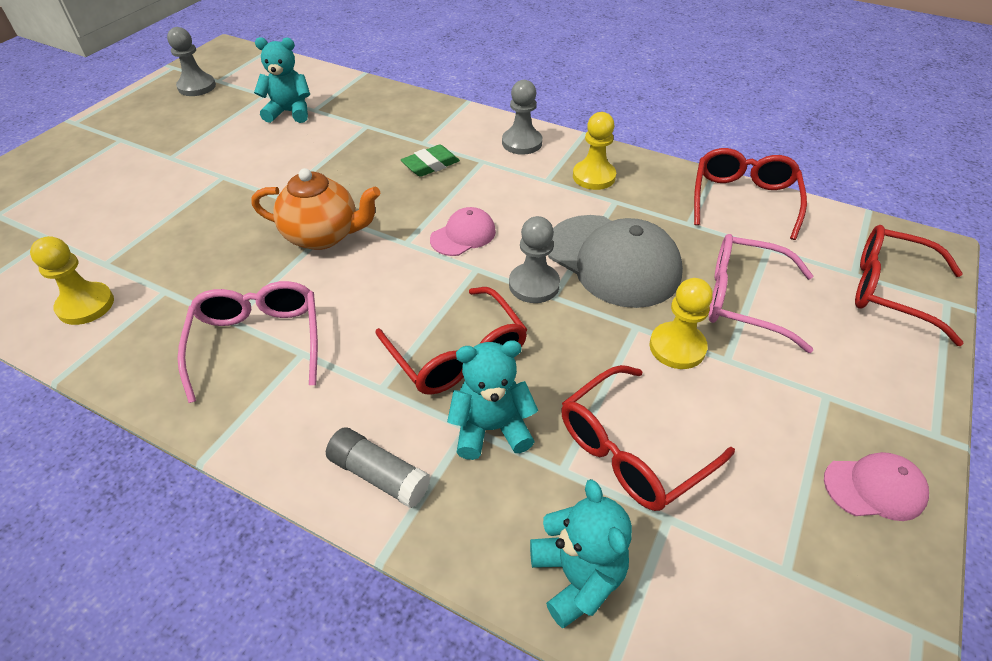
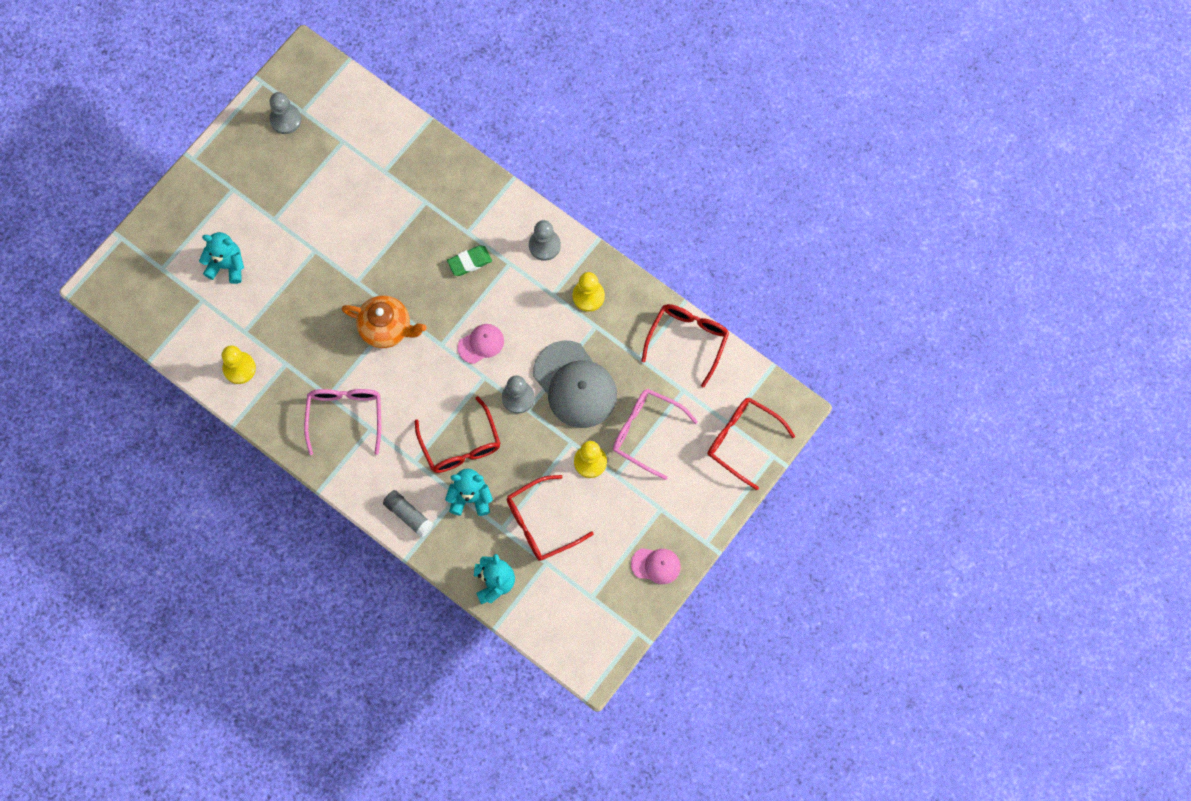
camera: 10 degrees right, 25 degrees up
turquoise teddy bear [254,37,310,123] -> turquoise teddy bear moved to [199,232,244,284]

